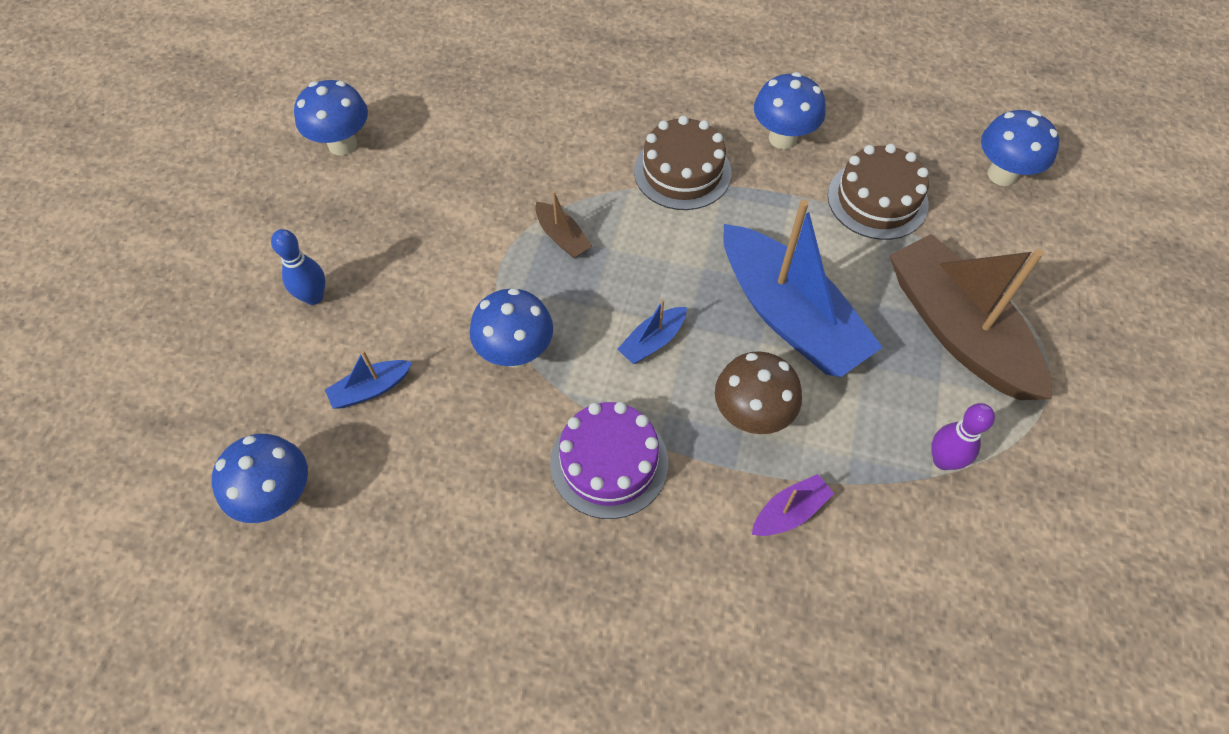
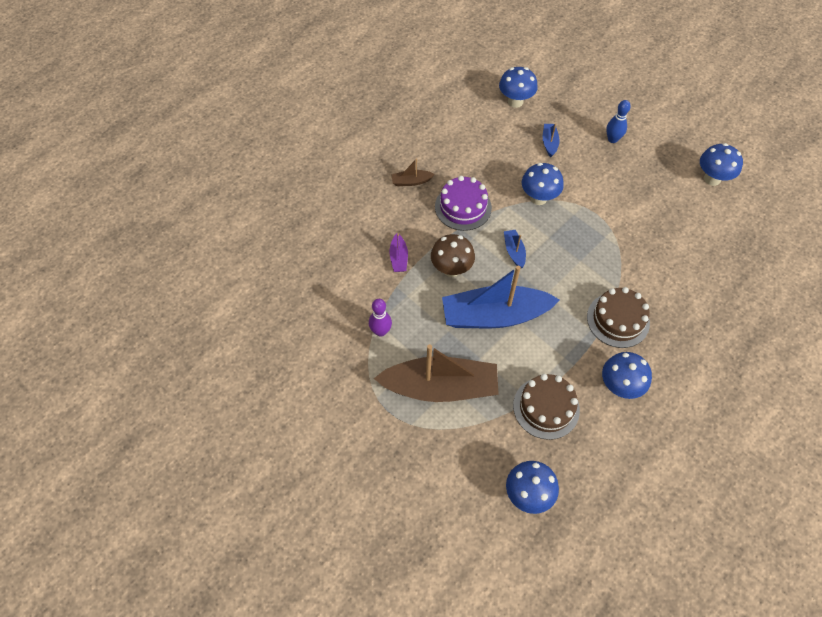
camera: 120 degrees right, 0 degrees up
brown boat [535,191,592,258] -> brown boat moved to [391,159,435,186]

